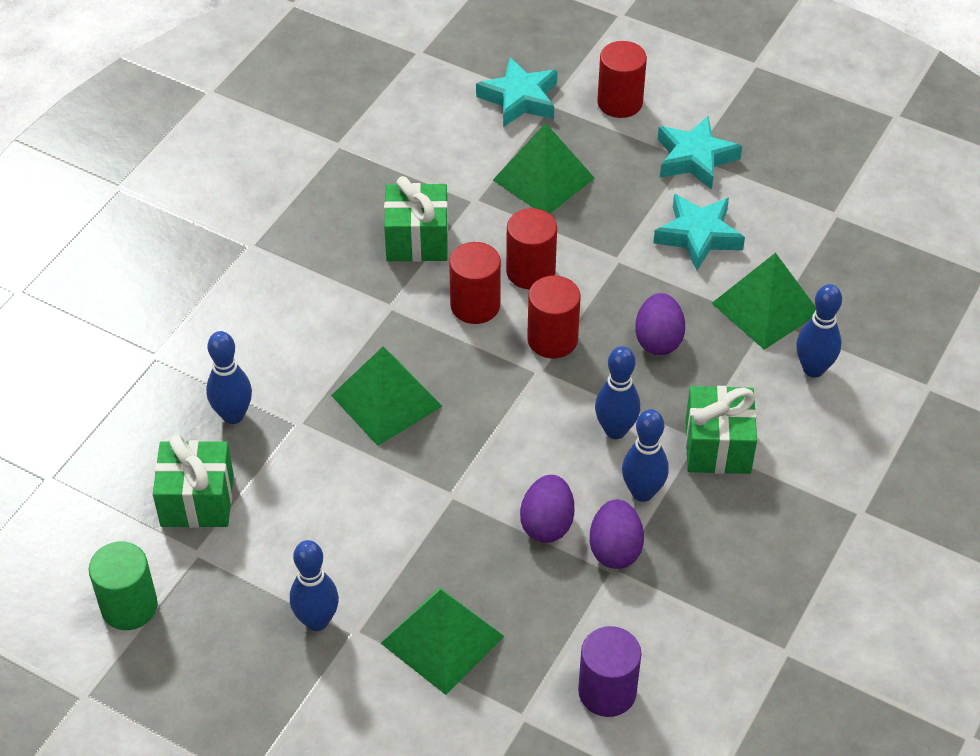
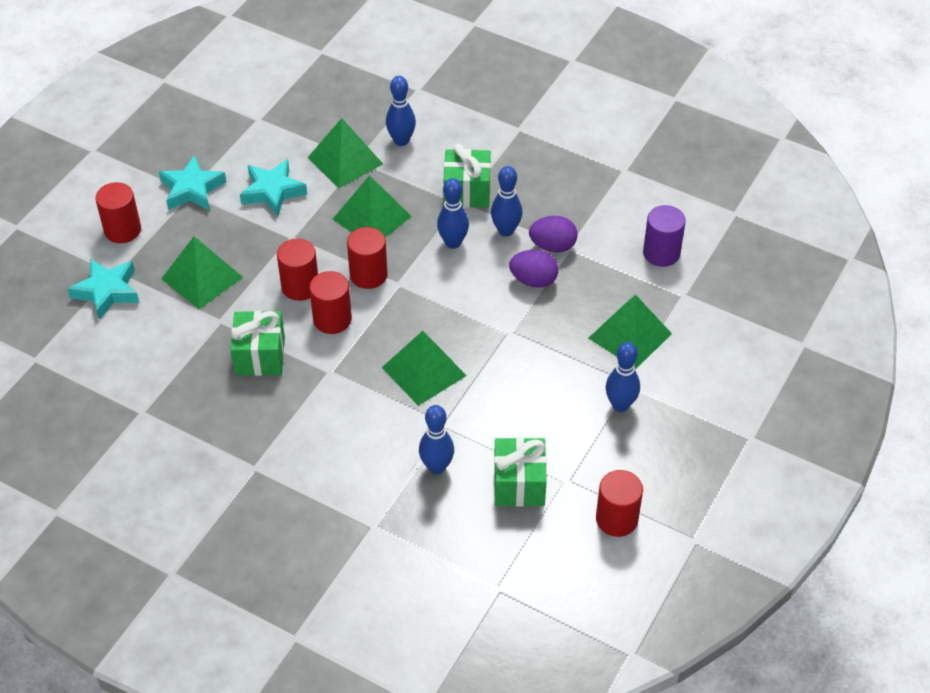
camera: 90 degrees left, 0 degrees up
green cylinder [89,542,158,630] -> red cylinder [596,470,643,537]
purple egg [635,293,685,355] -> green pyramid [333,175,412,237]

